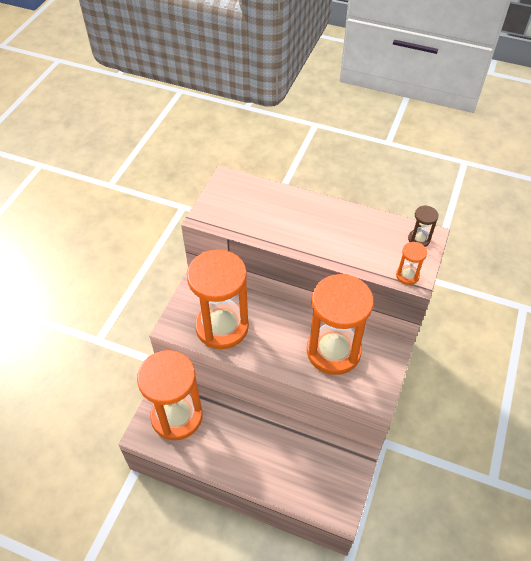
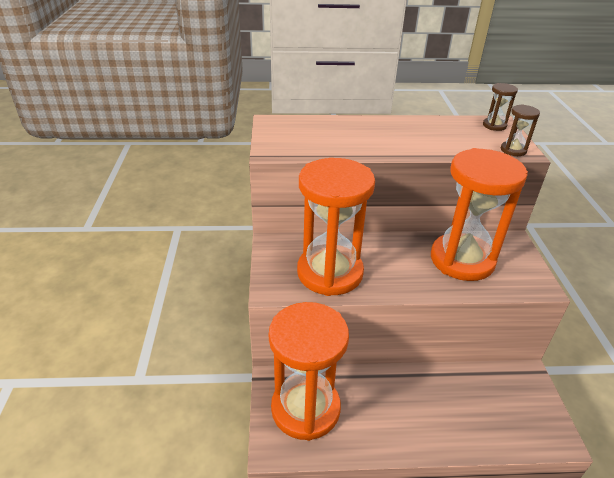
camera: 25 degrees left, 15 degrees down
orange hourglass [396,242,427,285] -> brown hourglass [501,104,540,156]

